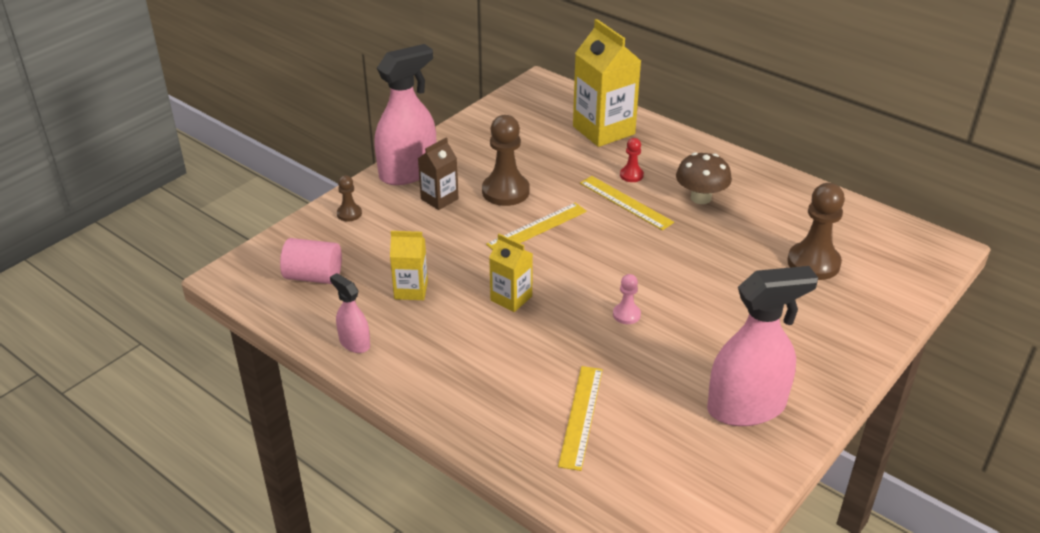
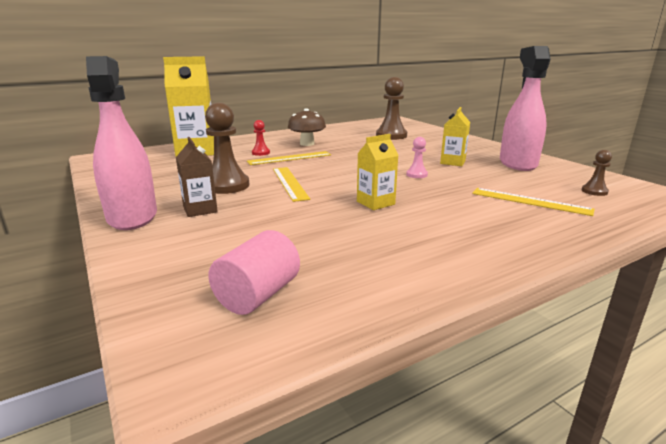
camera: 70 degrees left, 15 degrees down
pink spray bottle [330,273,370,353] -> none
brown pawn [337,175,362,221] -> brown pawn moved to [581,150,612,196]
yellow carton [390,231,428,300] -> yellow carton moved to [440,107,470,166]

